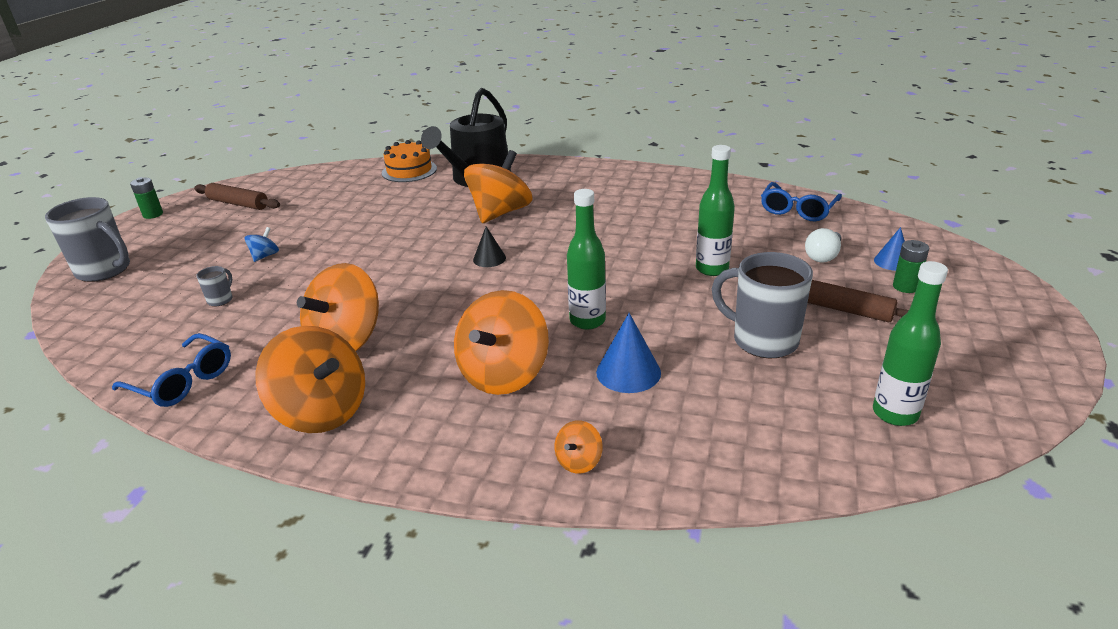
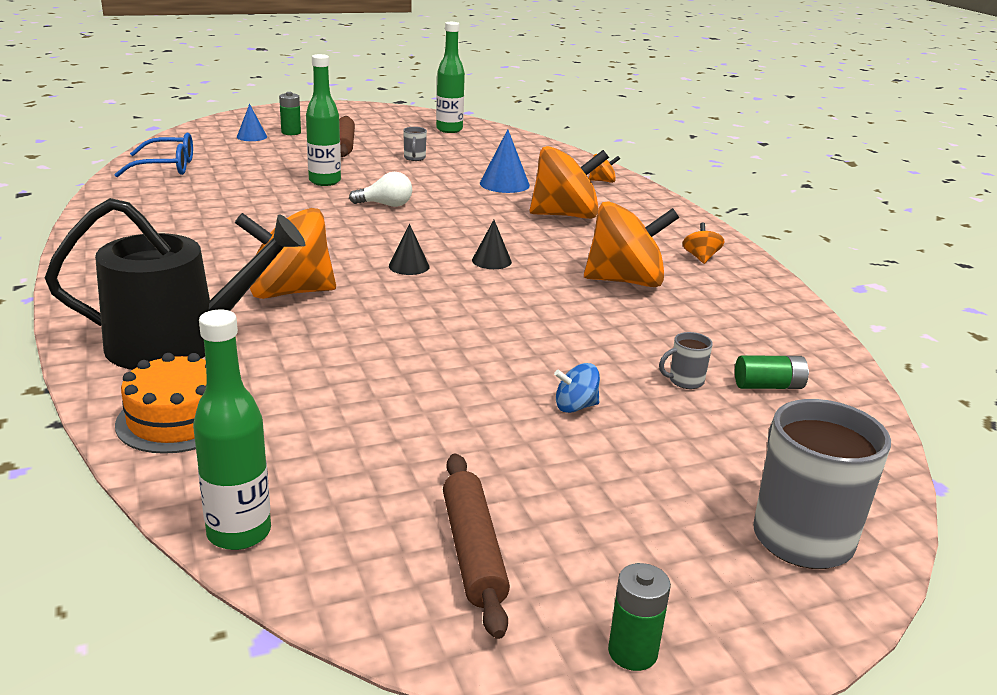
camera: 130 degrees left, 5 degrees down
blue glasses [112,333,231,407] -> none
orange spinning top [255,326,365,433] -> orange spinning top [682,223,725,264], size x0.44
green bottle [567,189,606,330] -> green bottle moved to [193,310,271,550]
grey mug [712,252,813,358] -> grey mug [403,127,427,161], size x0.44
white light bulb [805,228,841,263] -> white light bulb moved to [349,172,412,207]
none -> black cone [472,220,512,269]
none -> green battery [735,356,809,389]

